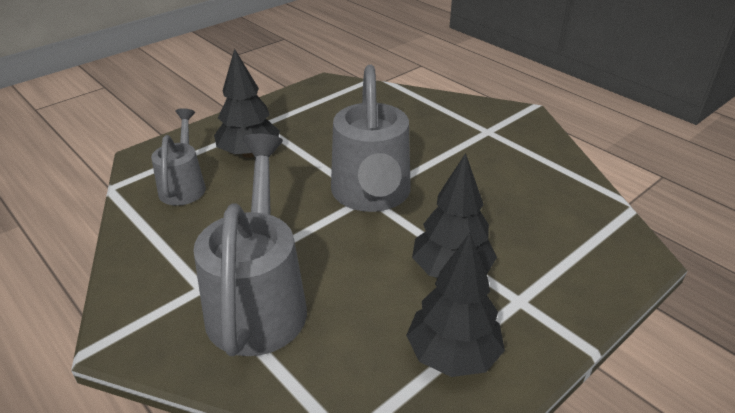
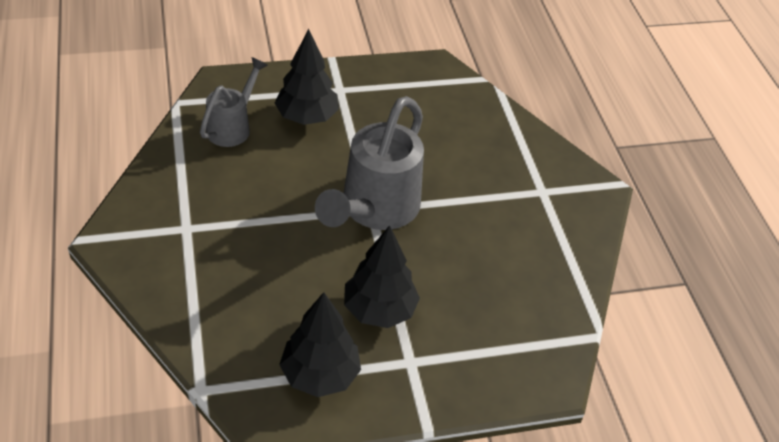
camera: 25 degrees right, 10 degrees up
grey watering can [193,134,307,356] -> none

